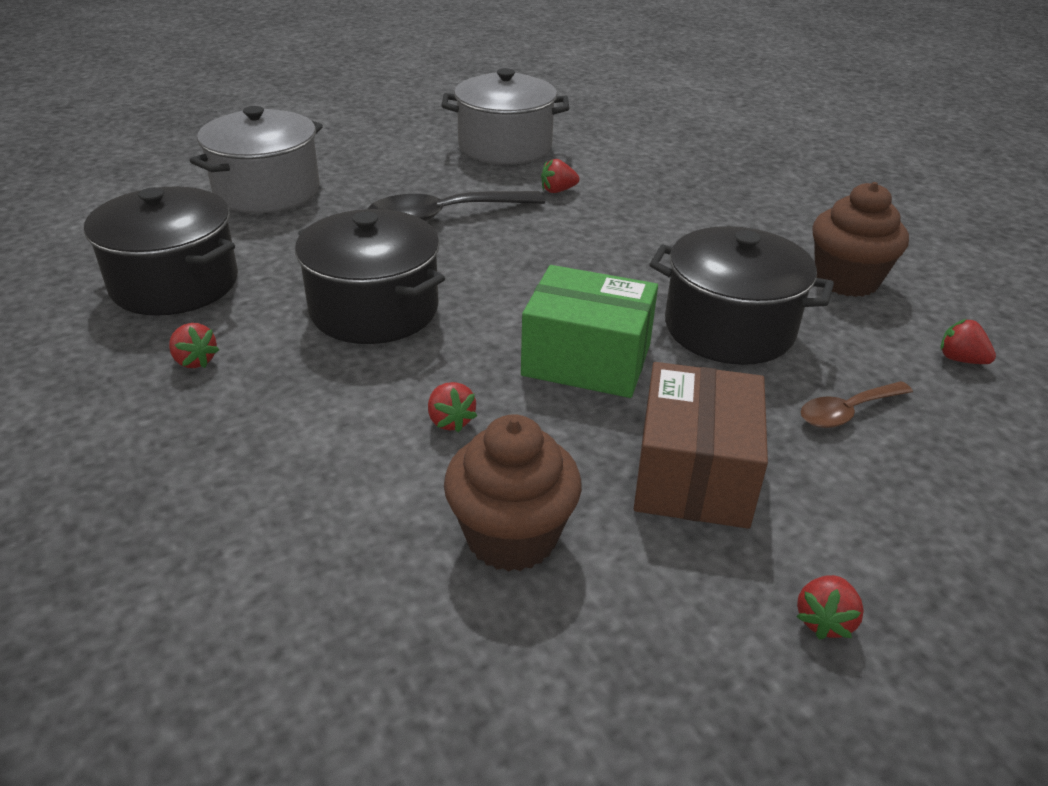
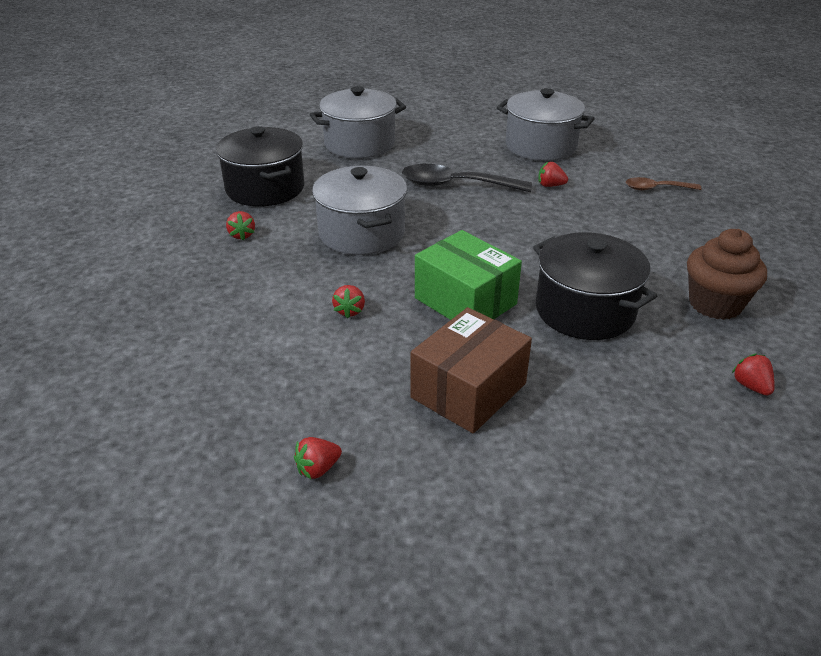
camera: 30 degrees right, 0 degrees up
black pot [295,209,445,344] -> grey pot [312,166,407,255]
brown cupcake [444,414,582,572] -> none
red strawberry [796,575,864,640] -> red strawberry moved to [294,437,342,479]
brown spoon [801,381,913,428] -> brown spoon moved to [626,177,702,190]

